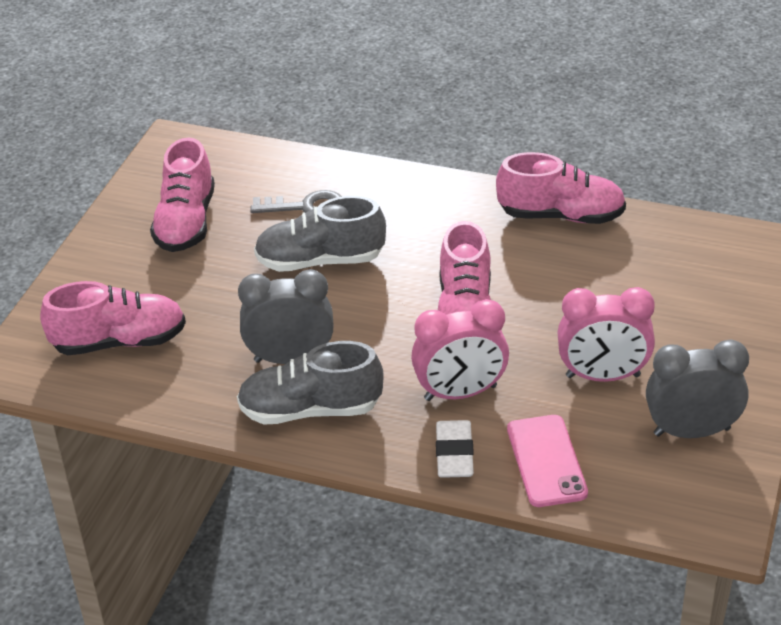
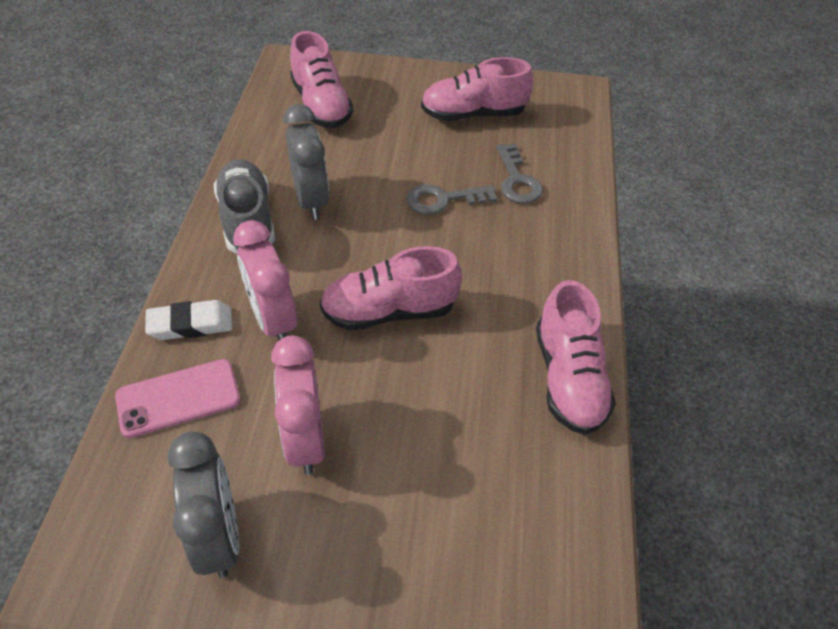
camera: 75 degrees right, 10 degrees up
grey shoe [254,196,386,272] -> grey key [407,184,497,215]

